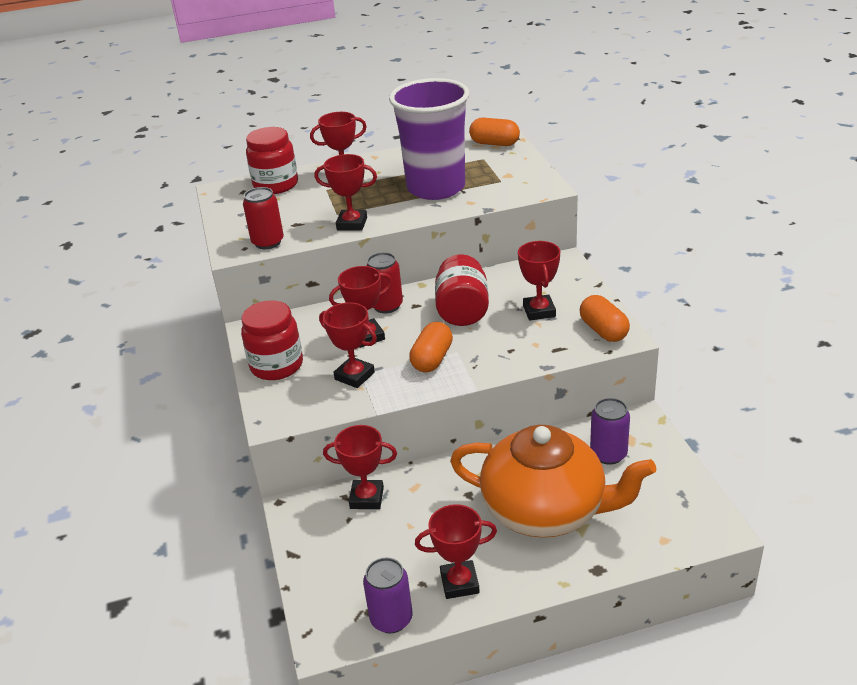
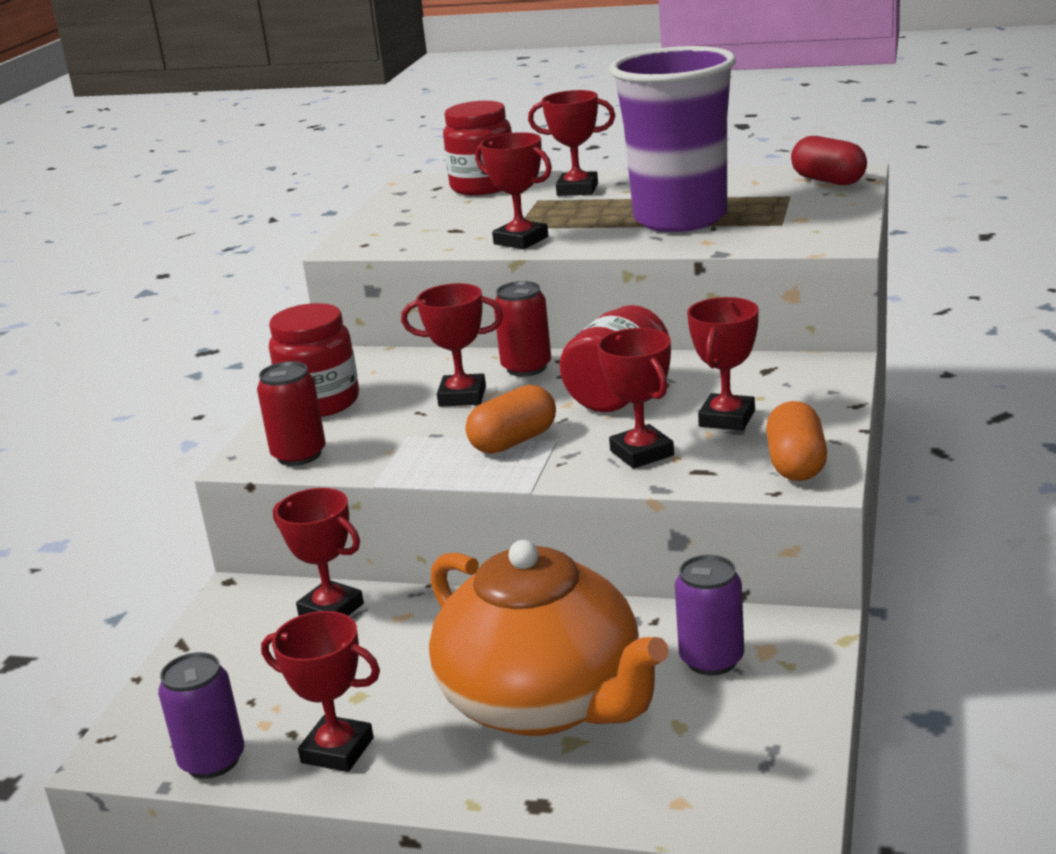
camera: 30 degrees right, 10 degrees down
red can [243,187,284,249] -> red can moved to [257,361,326,466]
red trophy [319,302,377,388] -> red trophy moved to [597,328,674,469]
orange capsule [469,118,520,146] -> red capsule [791,136,867,185]

